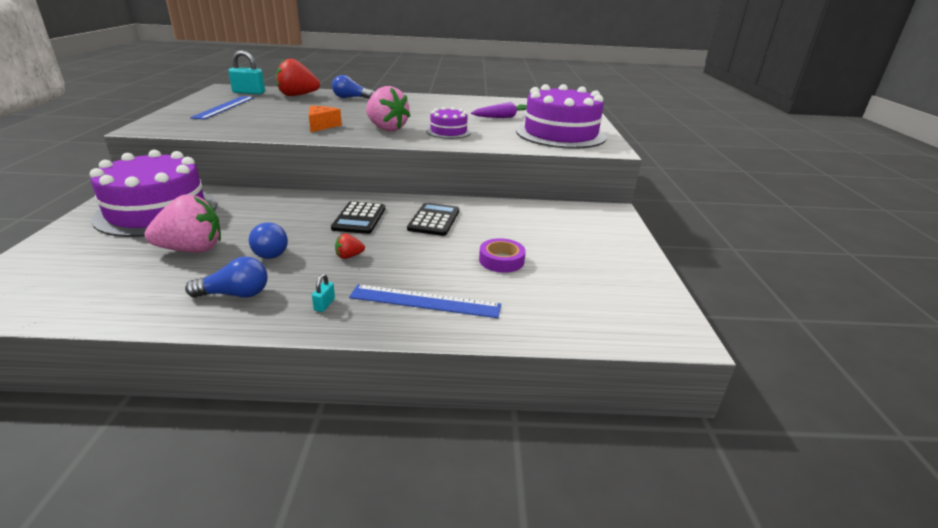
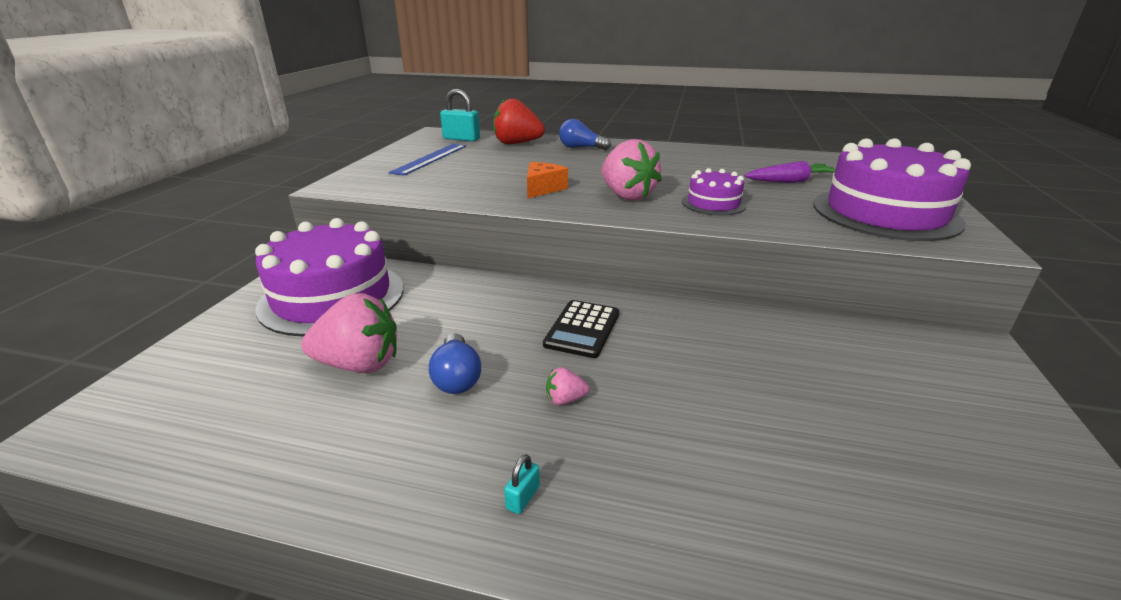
camera: 15 degrees right, 0 degrees up
blue light bulb [185,256,267,298] -> none
red strawberry [335,234,365,259] -> pink strawberry [546,367,589,405]
blue ruler [349,284,501,318] -> none
black calculator [407,203,459,236] -> none
purple tape [479,238,526,272] -> none

